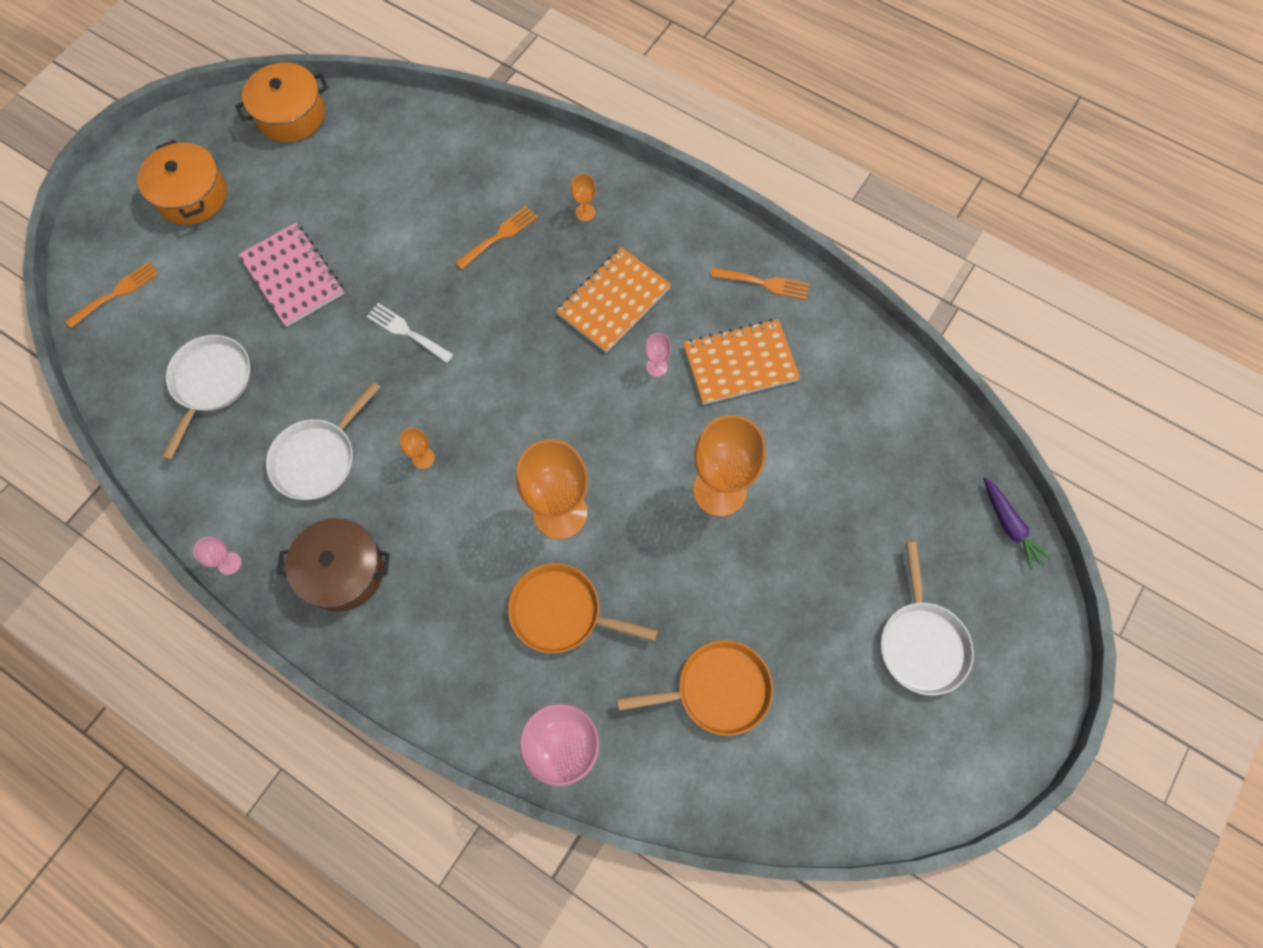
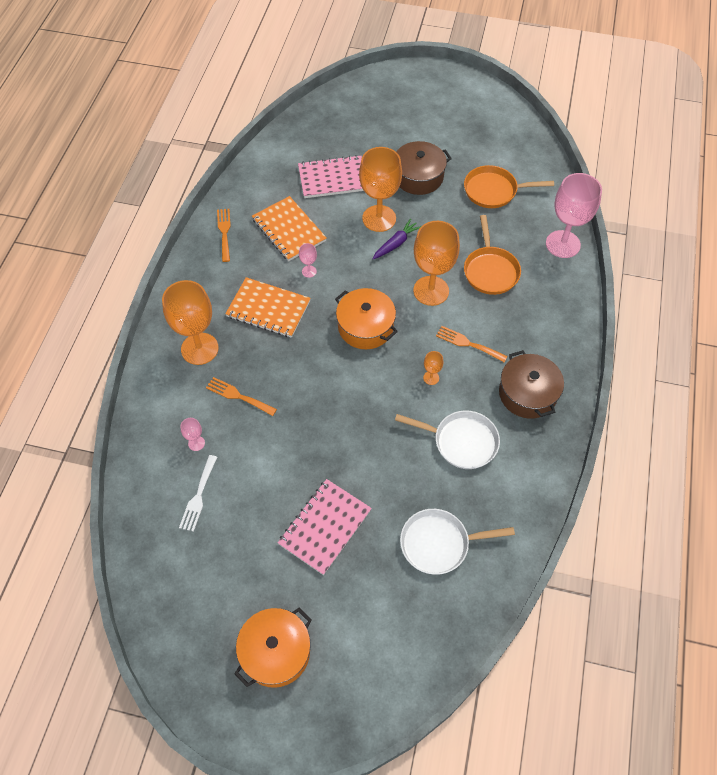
camera: 110 degrees left, 10 degrees down
orange fork [65,262,159,328] -> orange fork moved to [436,326,508,363]
pink goblet [193,537,241,575] -> pink goblet moved to [180,418,205,451]
orange pot [235,62,328,142] -> orange pot moved to [335,288,398,349]
white fork [367,303,454,363] -> white fork moved to [179,455,217,532]
orange goblet [571,174,596,221] -> orange goblet [162,280,219,365], size x2.38
orange pan [617,640,773,736] -> orange pan turned 60 degrees counterclockwise [464,165,554,208]
white pan [881,542,974,695] -> none
purple carrot [984,478,1052,570] -> purple carrot moved to [372,219,421,260]
none -> pink notebook [298,155,363,198]
none -> brown pot [396,141,452,195]

